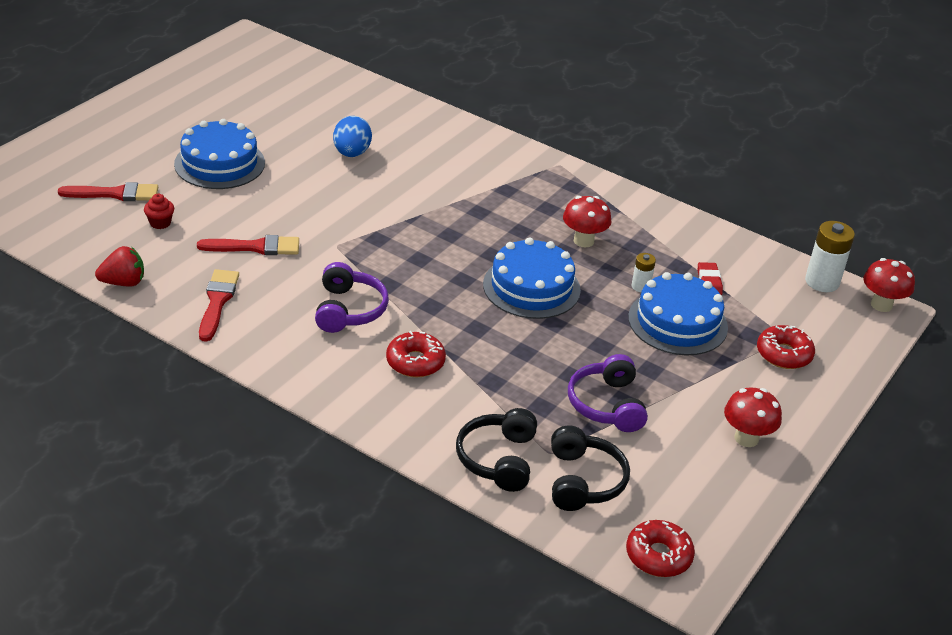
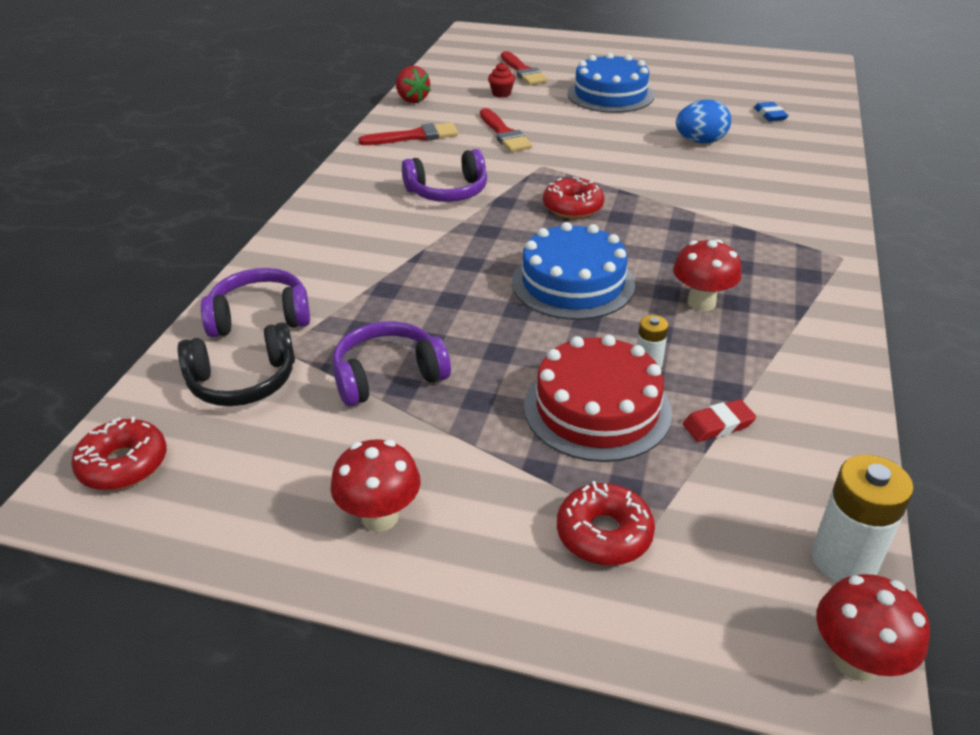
camera: 75 degrees right, 0 degrees up
red donut [386,331,446,377] -> red donut moved to [543,177,604,219]
black headphones [456,408,537,492] -> purple headphones [201,268,310,337]
blue cake [628,272,728,356] -> red cake [524,335,672,462]
none -> blue eraser [754,102,789,121]

